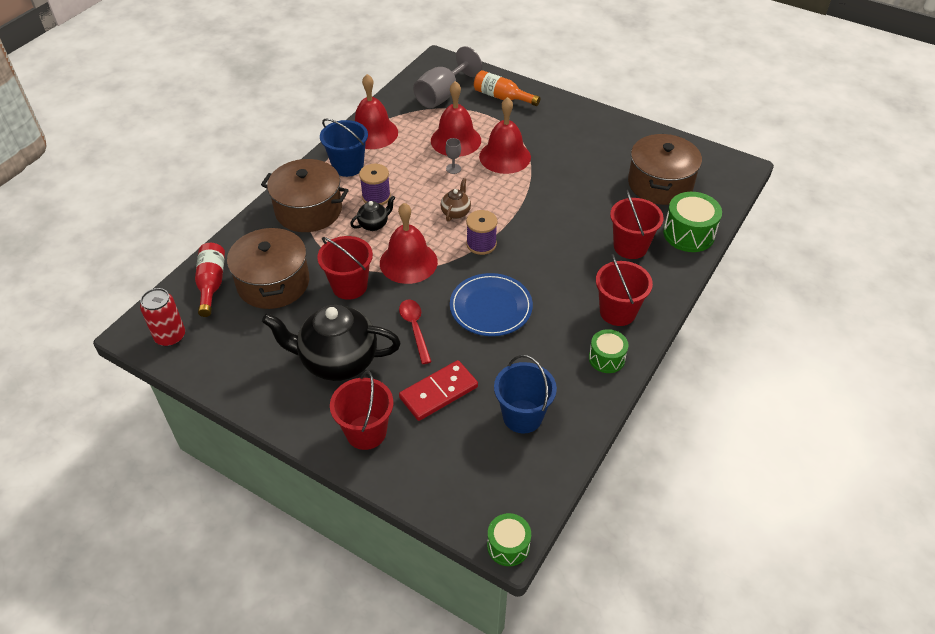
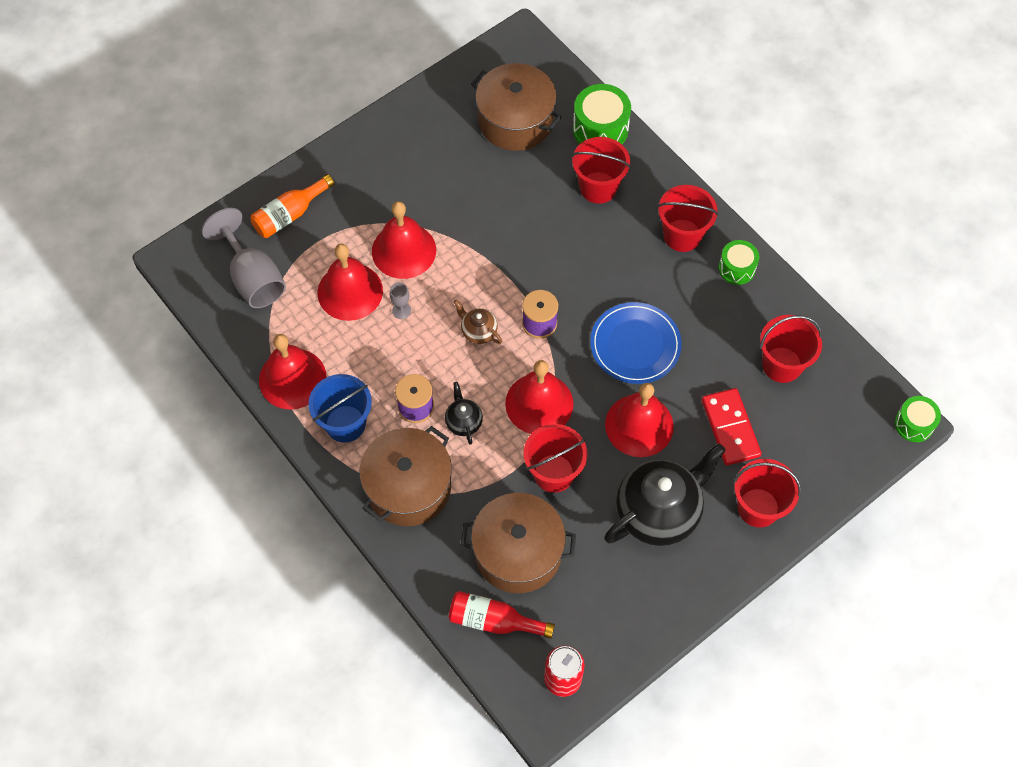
camera: 70 degrees left, 15 degrees up
black teapot [262,305,401,381] -> black teapot turned 150 degrees counterclockwise [604,443,726,546]
red spoon [399,300,432,364] -> red bell [605,383,674,457]
blue bucket [494,355,557,433] -> red bucket [760,315,822,383]

